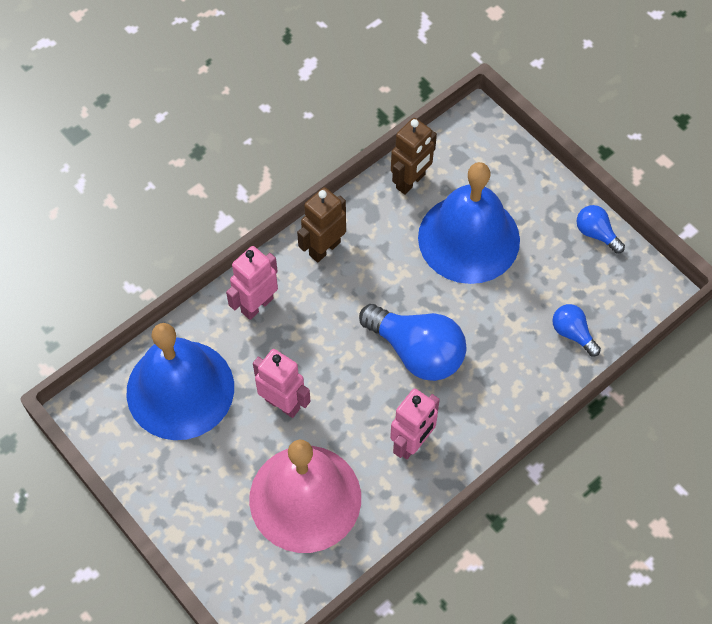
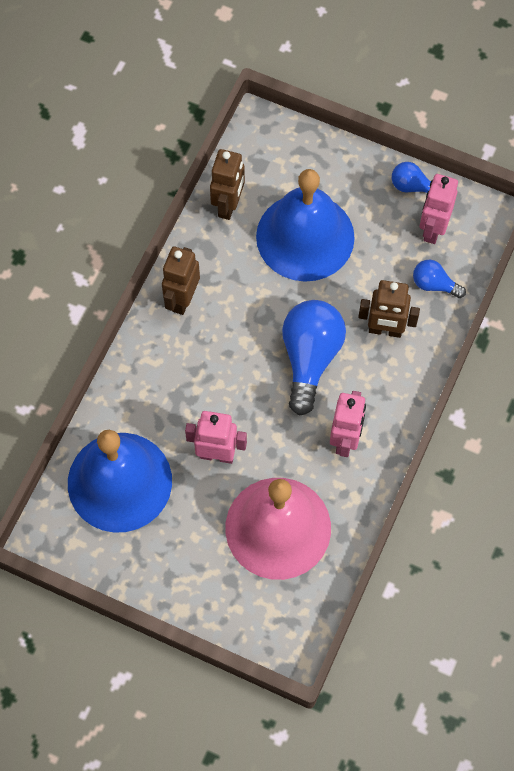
camera: 25 degrees left, 5 degrees up
pink robot [226,246,278,320] -> pink robot moved to [420,174,458,244]
blue light bulb [359,304,467,381] -> blue light bulb turned 90 degrees counterclockwise [282,300,346,416]
none -> brown robot [358,280,420,338]

